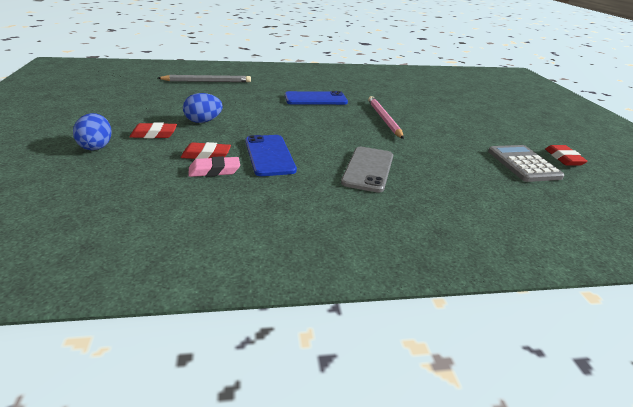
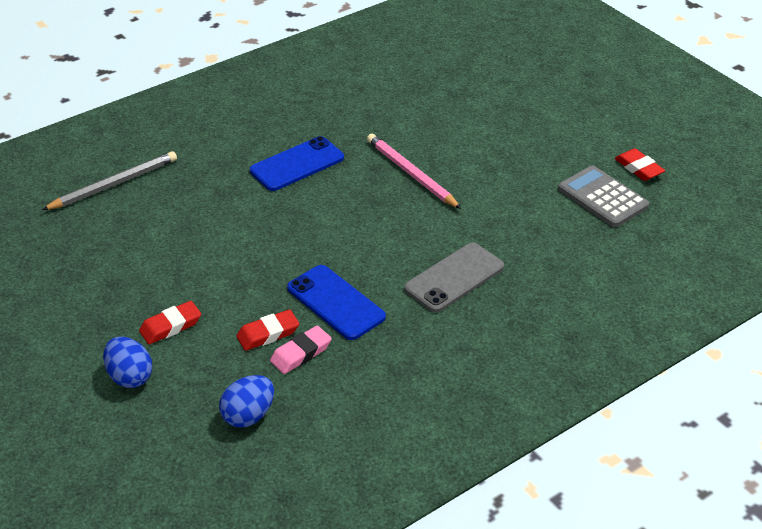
camera: 25 degrees left, 10 degrees up
blue egg [183,93,223,123] -> blue egg moved to [219,375,274,428]
grey phone [341,147,393,193] -> grey phone turned 60 degrees clockwise [404,243,504,312]

